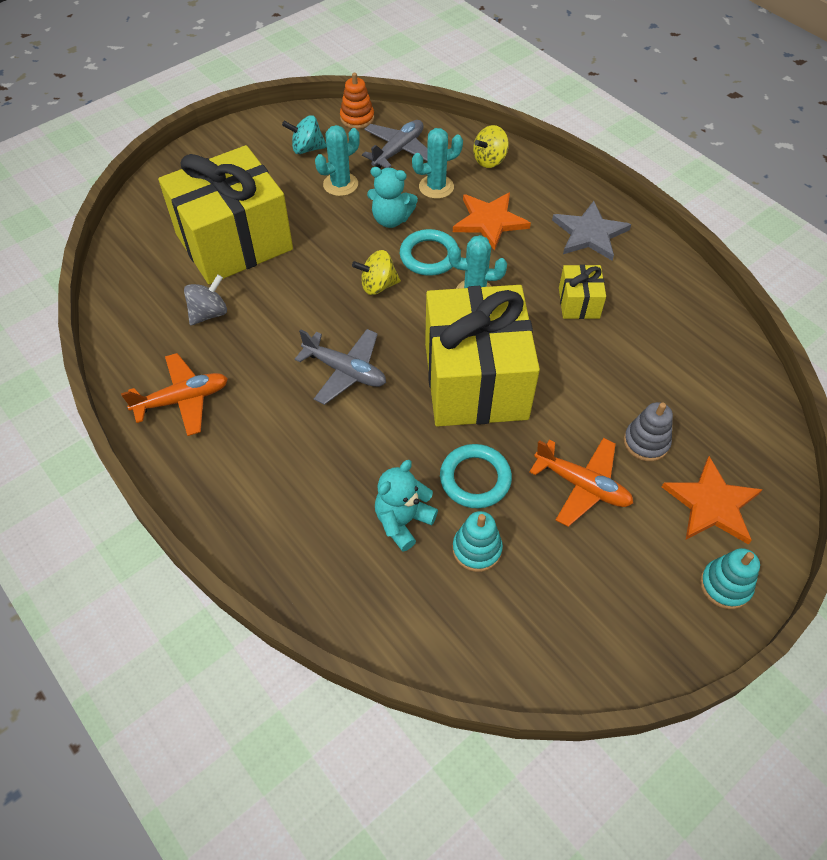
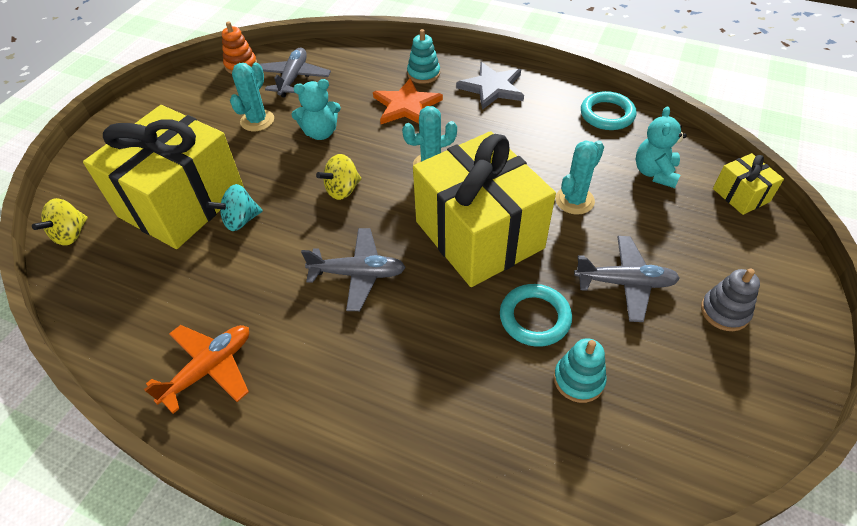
camera: 25 degrees left, 5 degrees down
grey spinning top [184,274,227,326] -> none
turquoise spinning top [282,115,327,154] -> turquoise spinning top moved to [206,184,262,231]
turquoise teddy bear [375,460,438,552] -> turquoise teddy bear moved to [636,106,687,188]
turquoise ring [400,229,458,276] -> turquoise ring moved to [581,91,637,130]
turquoise cactus [412,128,463,199] -> turquoise cactus moved to [555,140,604,215]
yellow spinning top [473,125,509,168] -> yellow spinning top moved to [32,198,88,245]
orange plane [529,438,634,527] -> grey plane [574,236,680,322]
yellow gift [559,265,606,319] -> yellow gift moved to [713,153,784,215]
grey stacking toy [624,402,673,461] -> grey stacking toy moved to [701,268,760,331]
orange star [662,456,763,545] -> none
turquoise stacking toy [700,548,760,609] -> turquoise stacking toy moved to [407,29,440,84]

